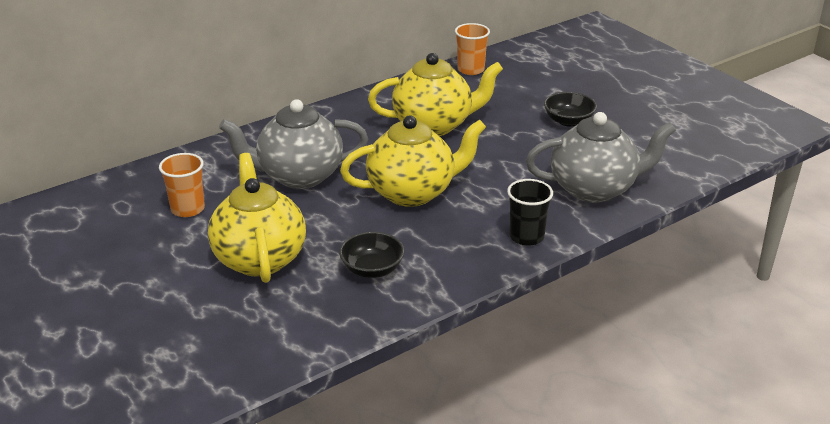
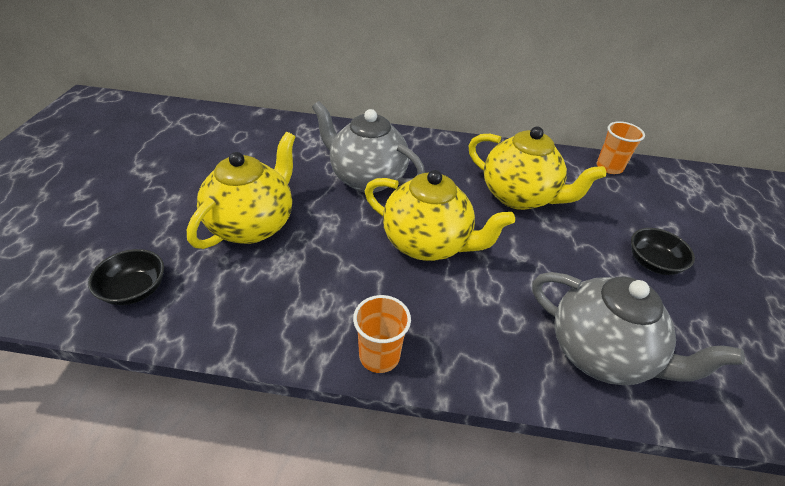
camera: 40 degrees right, 10 degrees up
orange cup [159,153,205,217] -> orange cup moved to [353,295,411,373]
black bowl [339,232,404,278] -> black bowl moved to [88,249,164,305]
black cup [507,179,553,246] -> none

